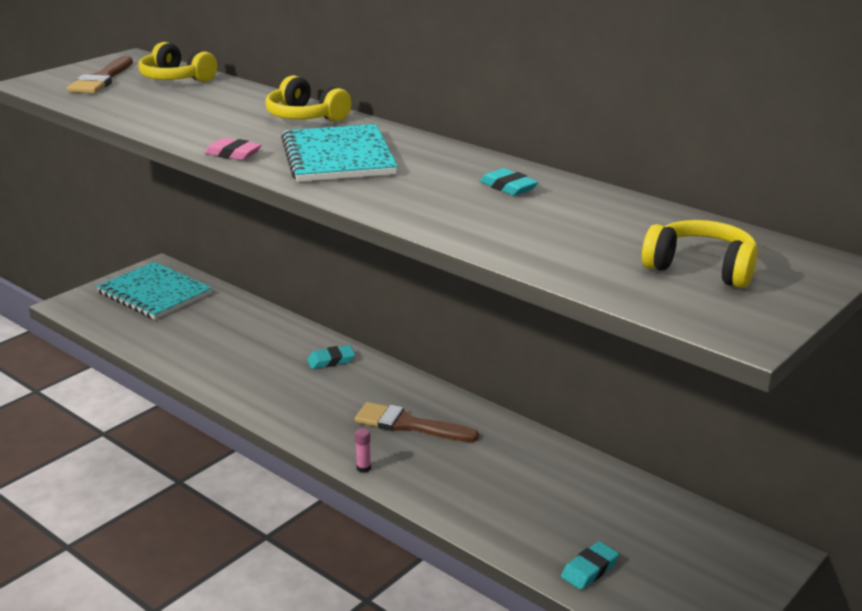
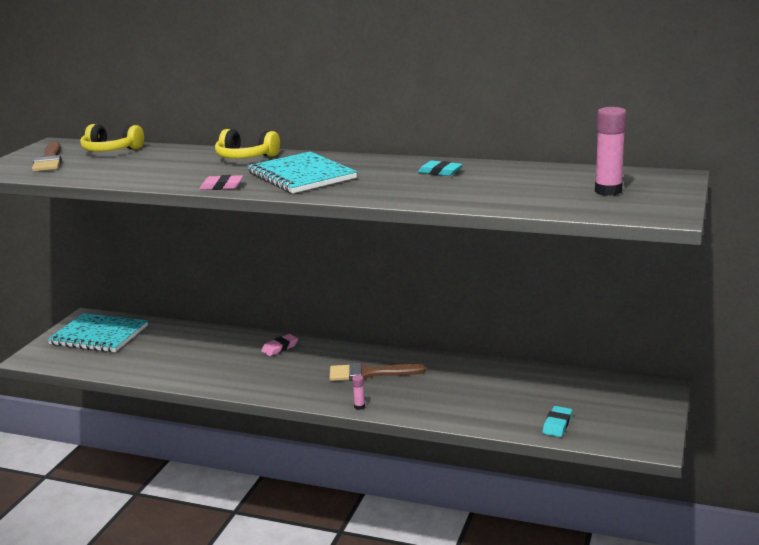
camera: 20 degrees left, 5 degrees down
turquoise eraser [307,345,355,369] -> pink eraser [261,334,298,356]
yellow headphones [642,220,757,288] -> pink glue stick [595,107,627,196]

